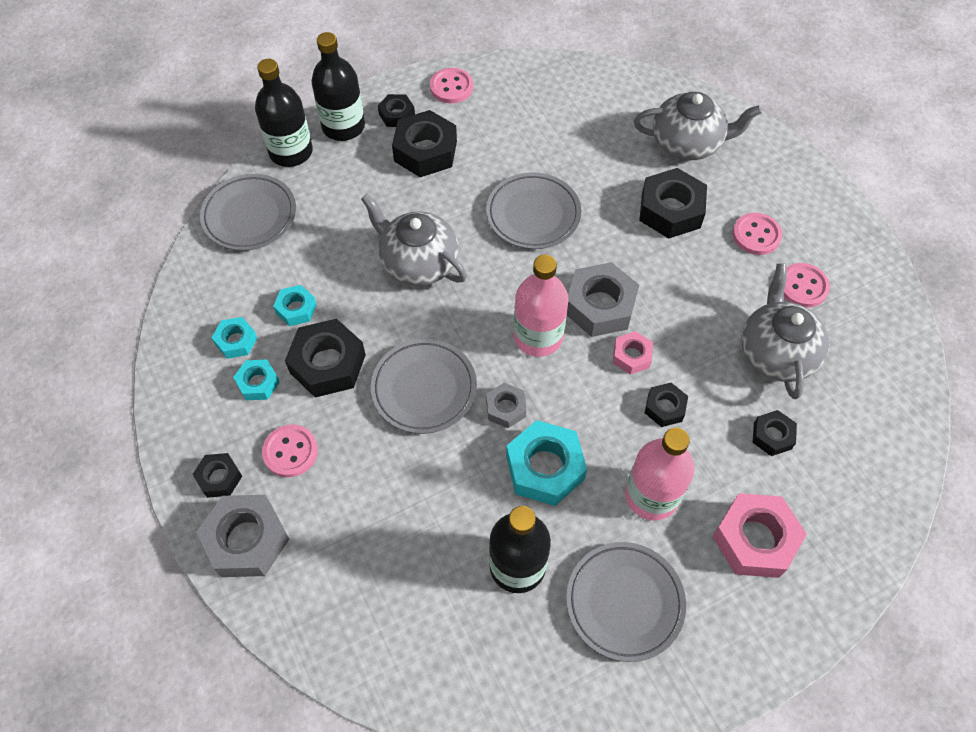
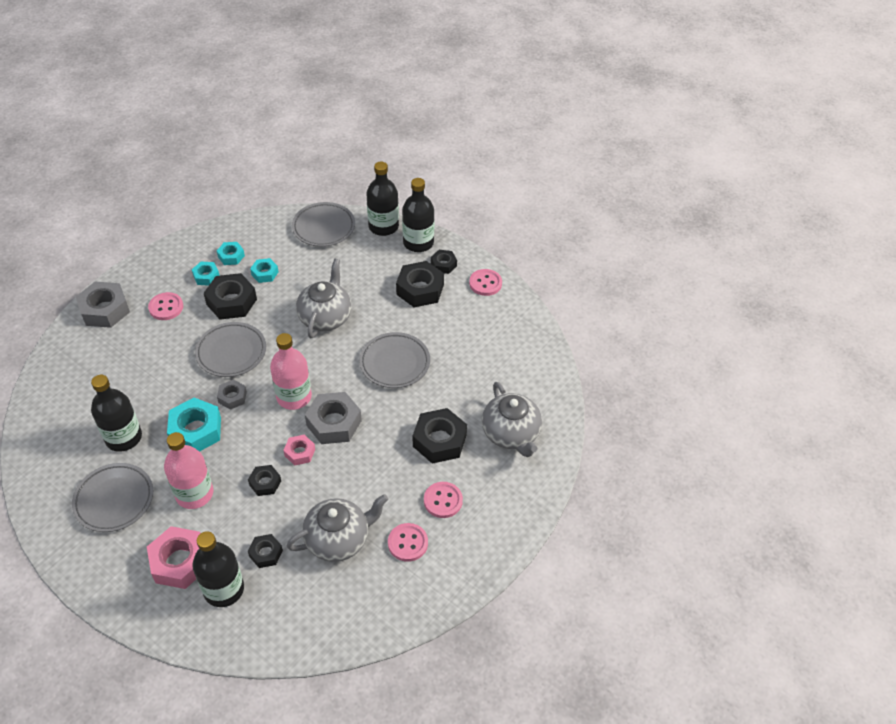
camera: 65 degrees right, 10 degrees down
black nut [192,453,242,498] -> none
none -> black bottle [192,531,244,607]

